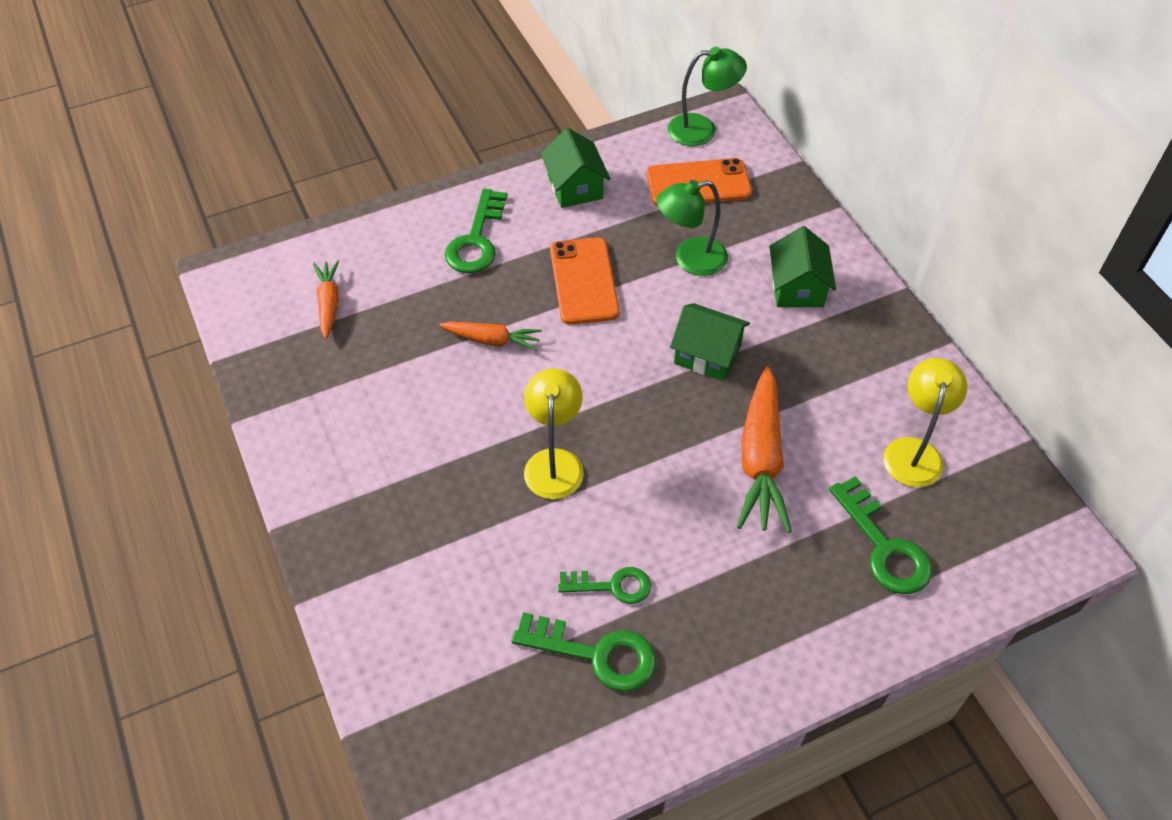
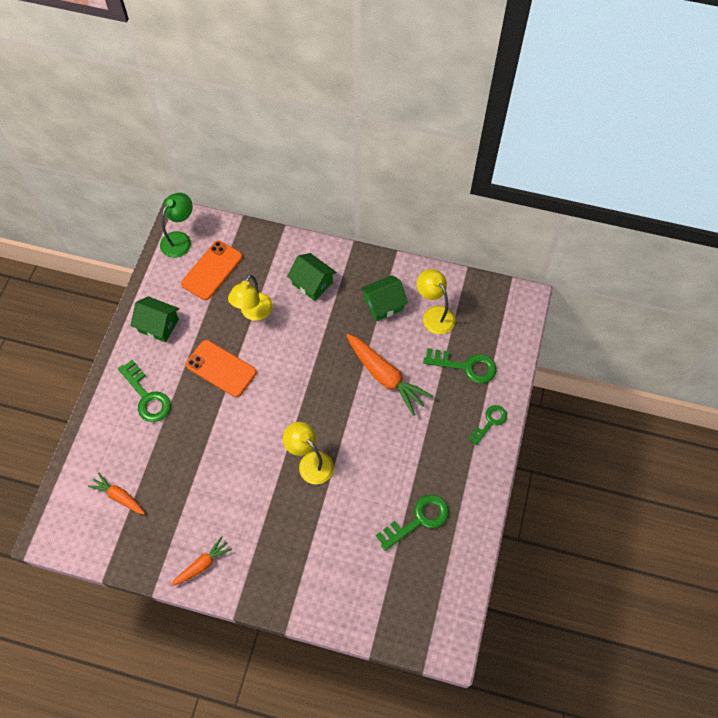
camera: 50 degrees left, 10 degrees up
orange carrot [439,321,542,351] -> orange carrot moved to [171,536,232,586]
green key [558,567,651,604] -> green key moved to [468,405,507,445]
green lamp [656,180,728,276] -> yellow lamp [228,275,273,321]
green house [670,303,750,381] -> green house moved to [361,275,408,321]

